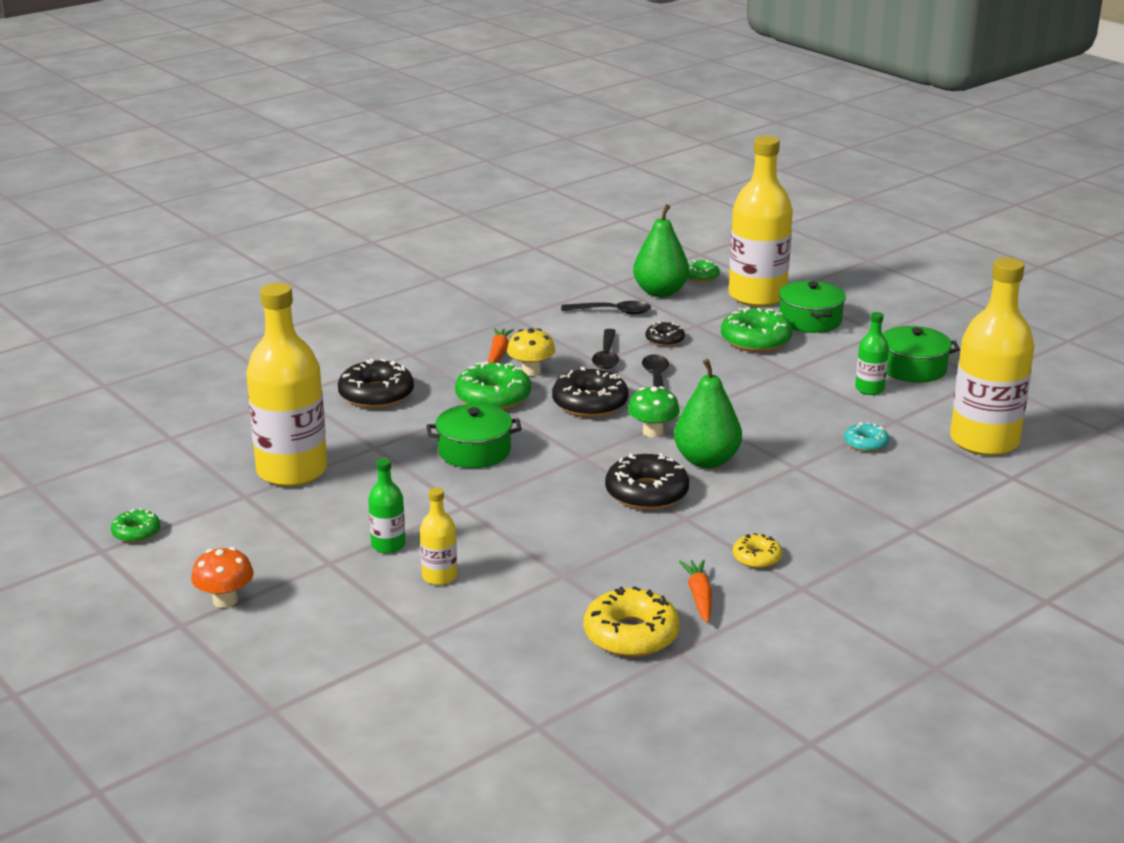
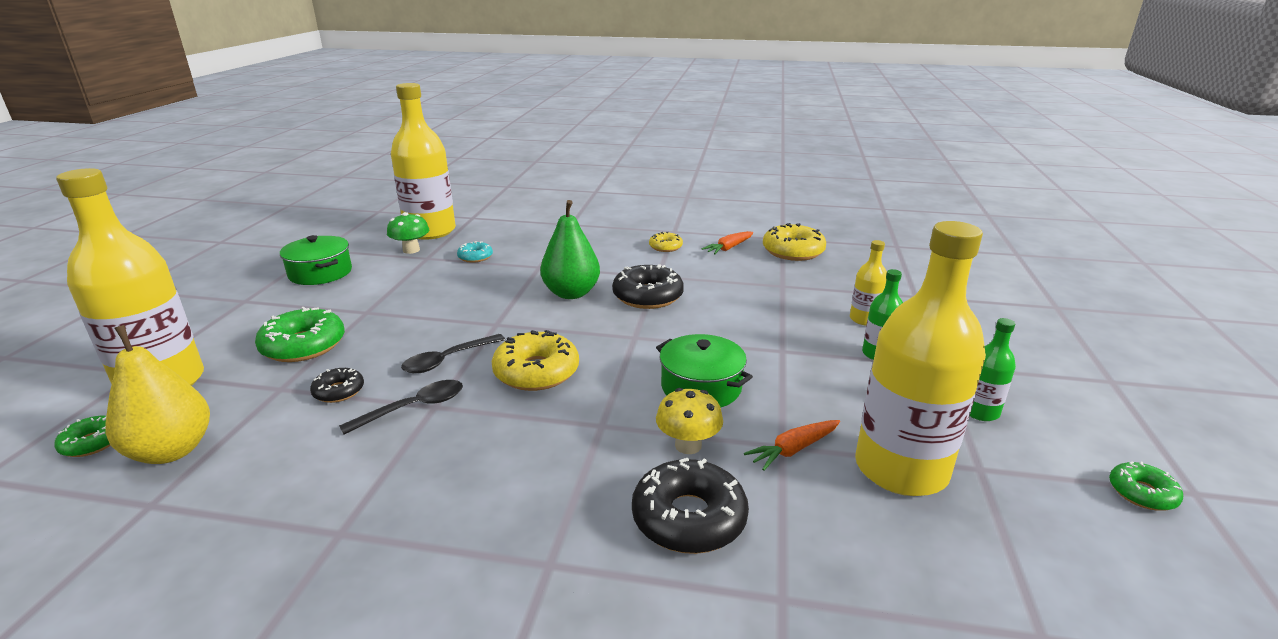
camera: 130 degrees left, 0 degrees up
orange mushroom [191,547,254,608] -> none
green donut [455,361,531,410] -> none
orange carrot [488,328,514,363] -> orange carrot moved to [744,420,840,471]
yellow mushroom [507,328,555,376] -> yellow mushroom moved to [656,388,723,454]
black donut [552,367,629,417] -> yellow donut [491,330,579,391]
black spoon [561,301,651,314] -> none
green mushroom [628,386,680,437] -> green mushroom moved to [387,212,429,254]
green pear [633,204,689,297] -> yellow pear [105,325,210,464]
green pot [779,281,846,333] -> none
green bottle [855,312,889,395] -> green bottle moved to [970,318,1016,421]

